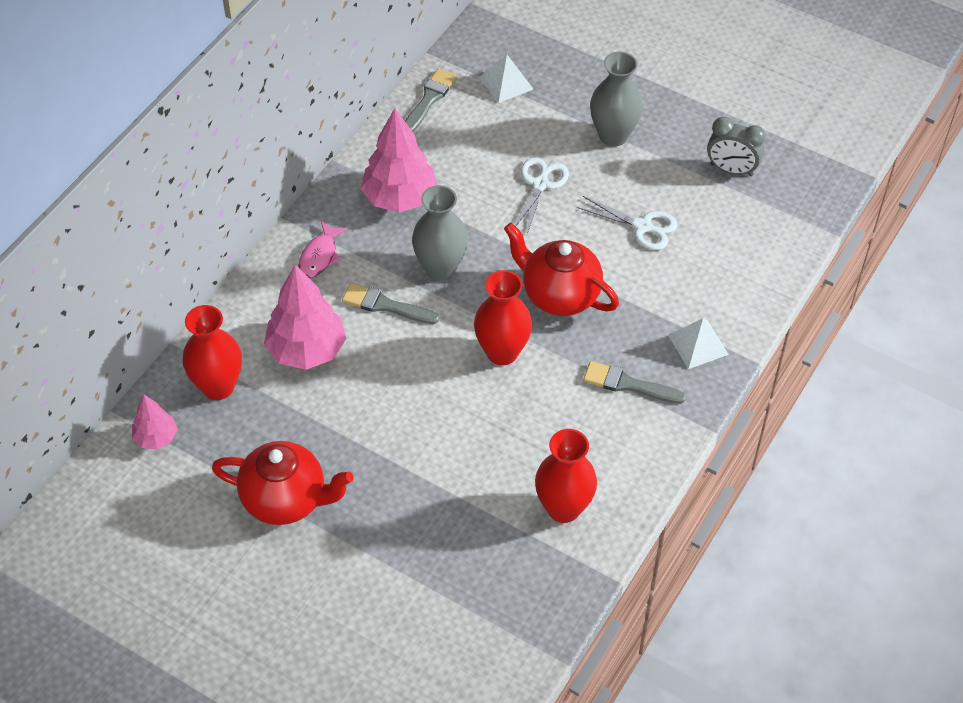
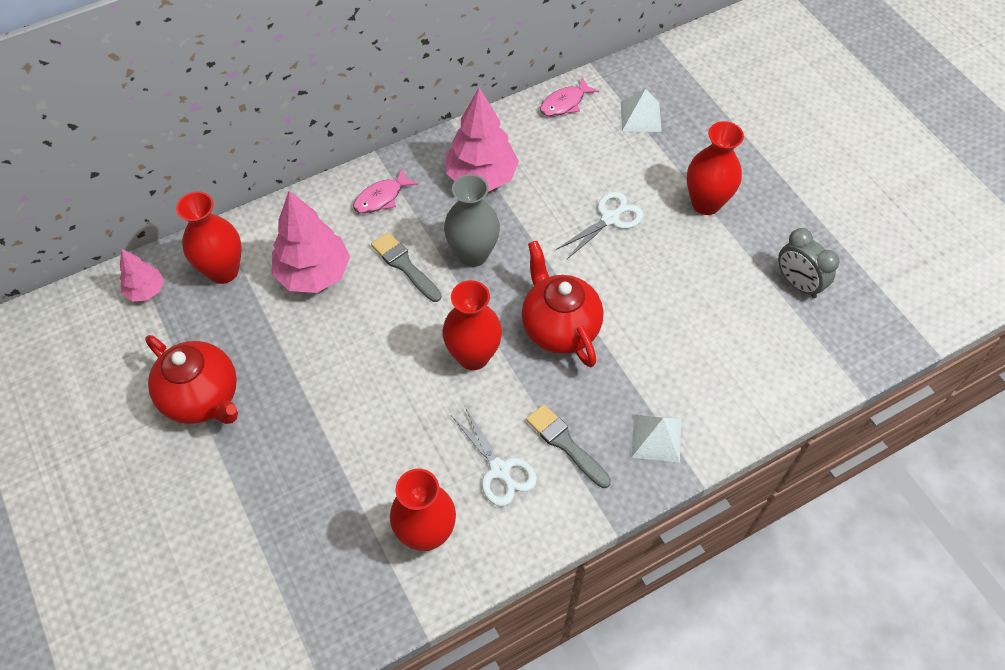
camera: 30 degrees right, 5 degrees up
grey brush [405,68,457,132] -> pink fish [540,77,599,117]
white scissors [577,196,677,250] -> white scissors moved to [452,407,537,506]
grey vase [590,52,643,147] -> red vase [687,121,744,215]

